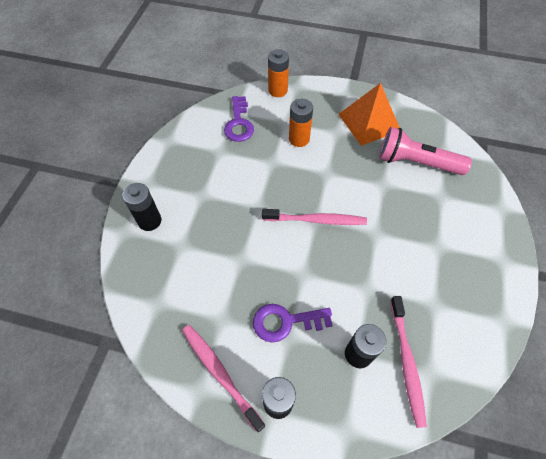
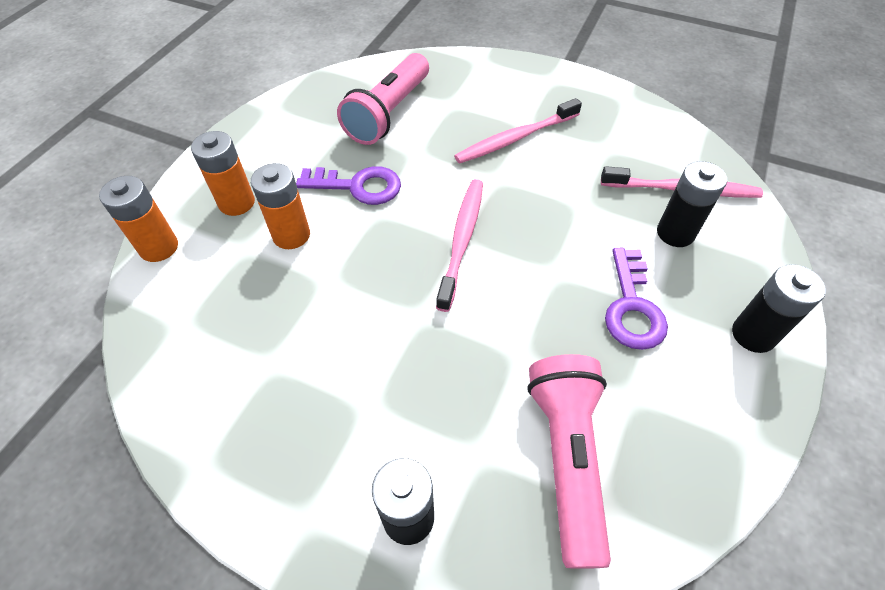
camera: 80 degrees left, 5 degrees down
pink toothbrush [182,325,266,433] -> pink toothbrush moved to [454,98,582,163]
purple key [224,96,254,142] -> purple key moved to [296,166,401,205]
orange pyramid [338,83,400,146] -> none
none -> orange battery [191,131,255,216]
none -> pink flashlight [527,354,611,569]

